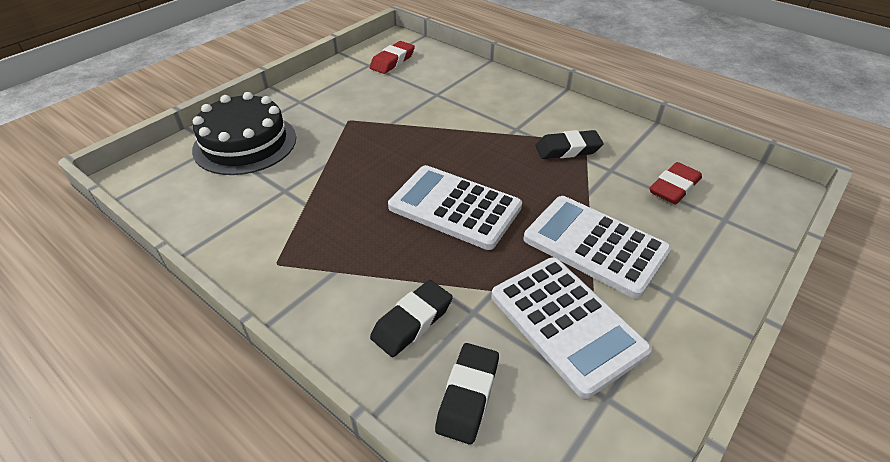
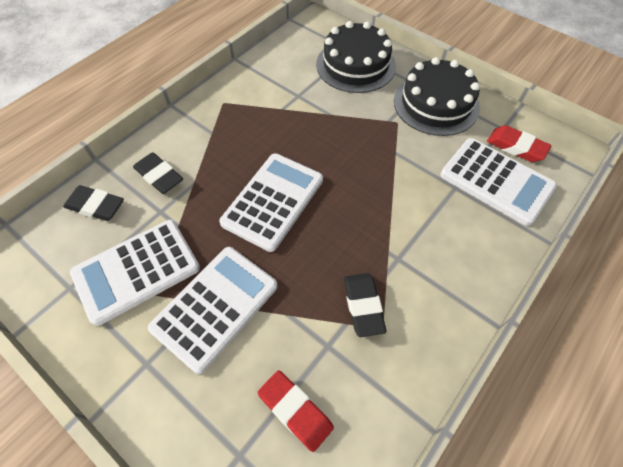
camera: 90 degrees right, 15 degrees up
none -> black cake [394,57,480,136]
none -> white calculator [440,138,557,226]

